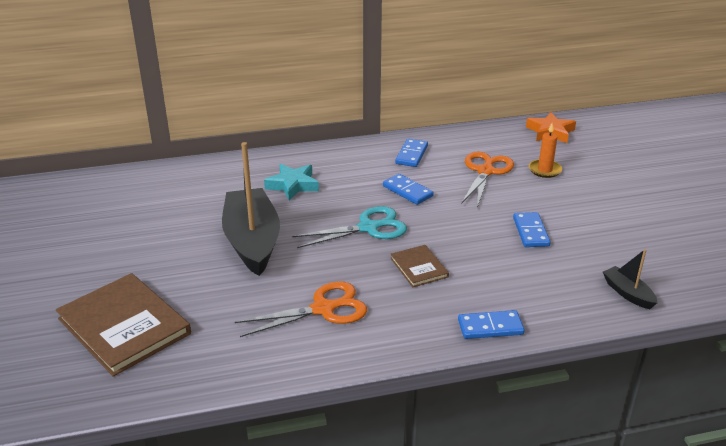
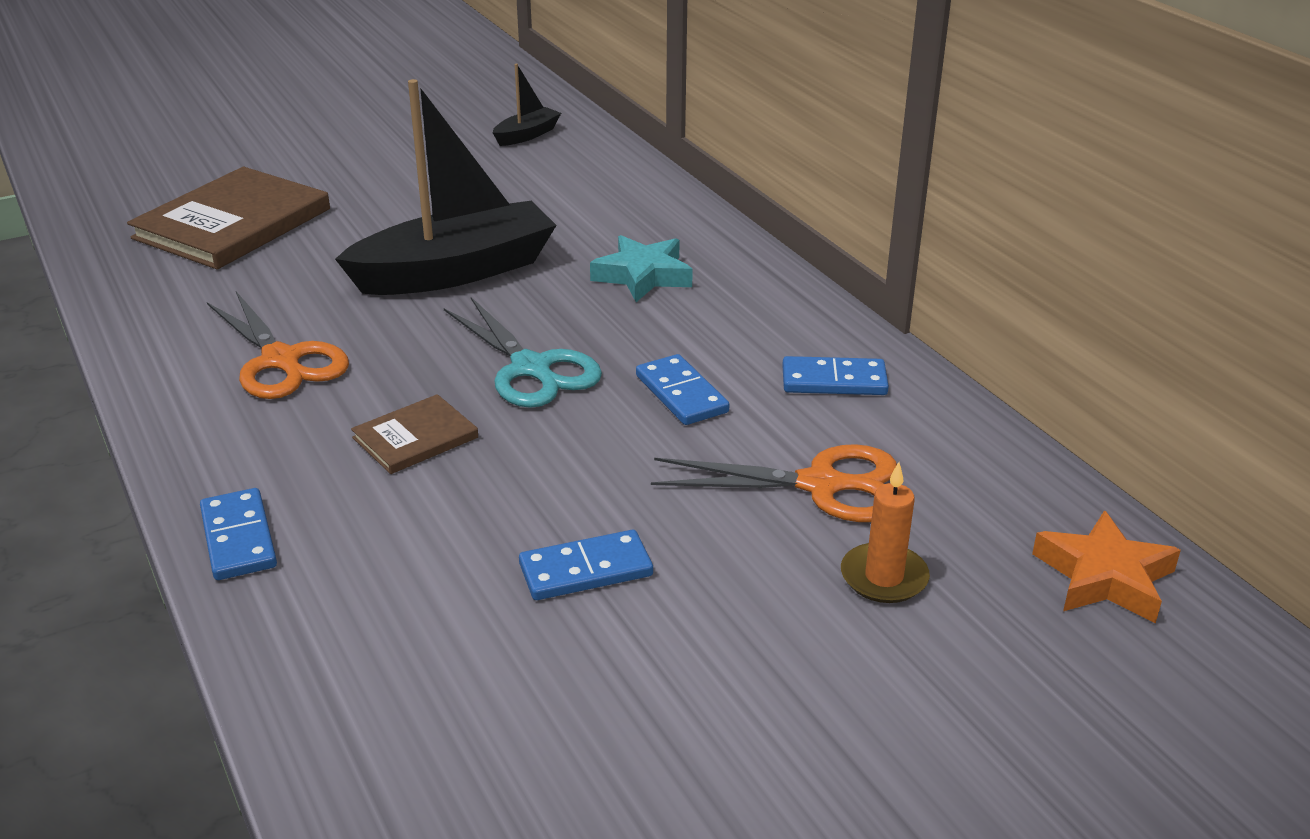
camera: 75 degrees right, 0 degrees up
blue domino [383,174,434,205] -> blue domino turned 60 degrees counterclockwise [636,354,729,425]
black boat [603,249,657,309] -> black boat moved to [493,64,561,146]

